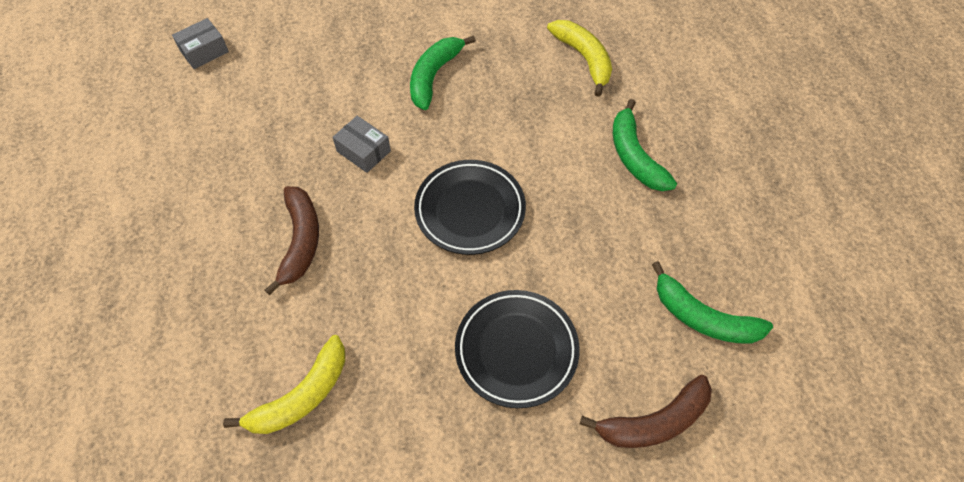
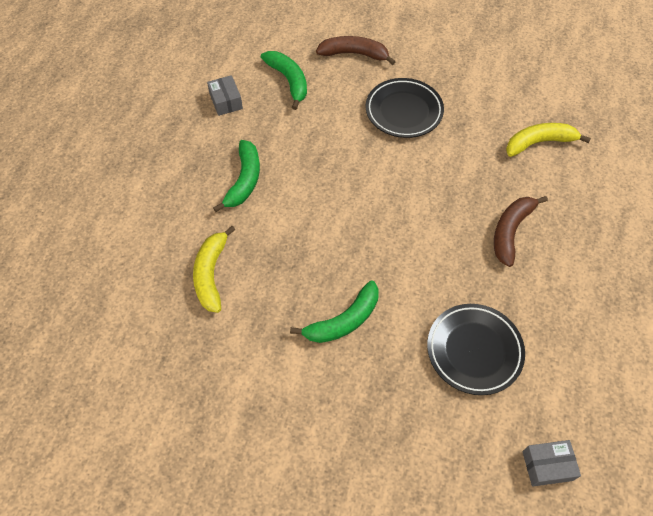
camera: 150 degrees left, 0 degrees up
grey box [333,116,391,173] -> grey box moved to [207,75,243,116]
black plate [414,160,526,255] -> black plate moved to [427,304,525,395]

